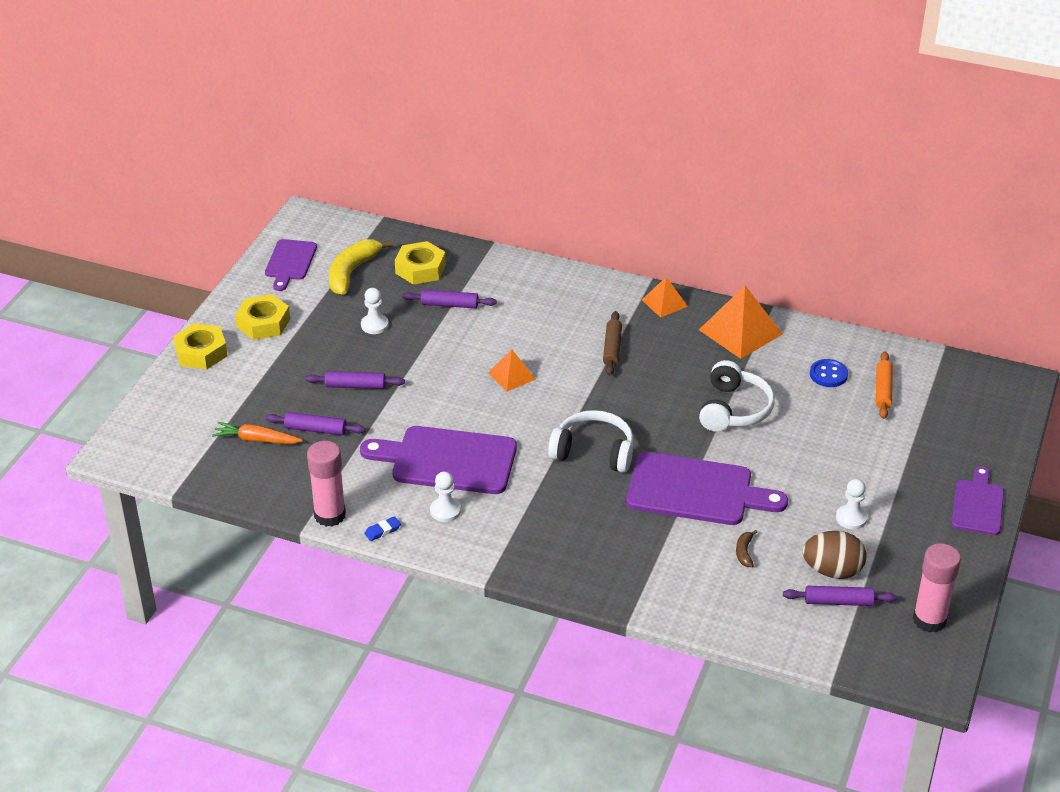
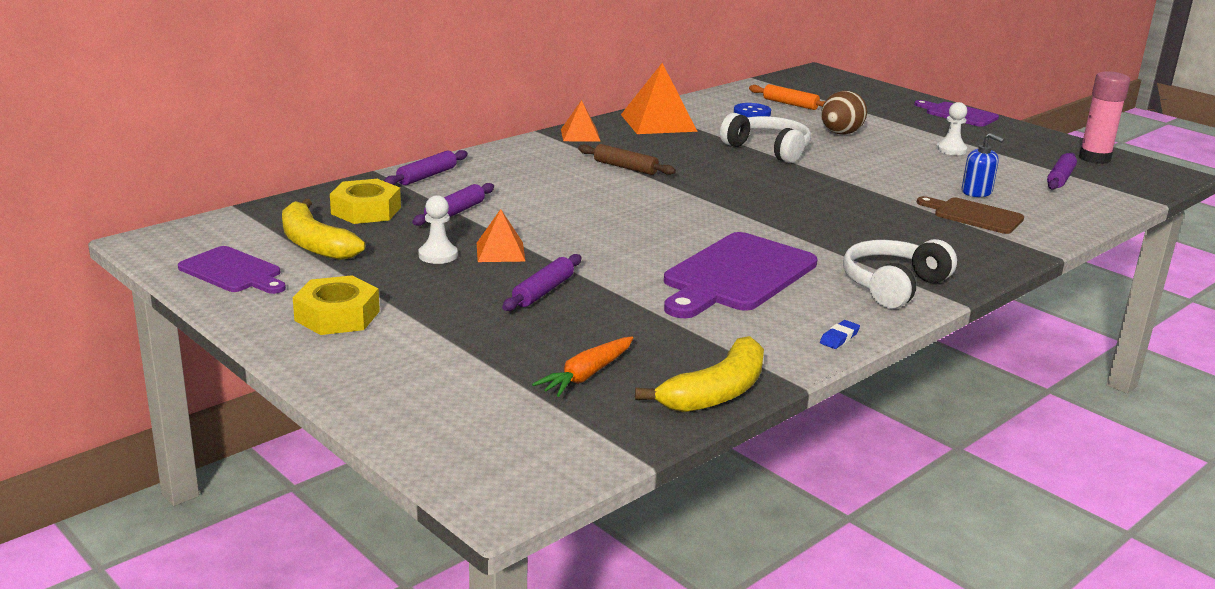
camera: 65 degrees left, 15 degrees down
yellow nut [173,323,228,369] -> none
purple rolling pin [265,412,366,435] -> purple rolling pin moved to [384,150,468,185]
pink glue stick [307,441,346,527] -> none
blue eraser [364,516,401,541] -> blue eraser turned 45 degrees clockwise [820,320,860,349]
white pawn [430,471,461,522] -> none
orange pyramid [488,349,536,392] -> orange pyramid moved to [477,209,526,262]
white headphones [548,410,634,473] -> white headphones moved to [843,239,957,309]
purple cutting board [626,452,788,525] -> none
brown banana [736,530,757,567] -> blue soap dispenser [962,133,1004,197]
brown egg [803,531,867,579] -> brown egg moved to [821,91,867,135]
none -> yellow banana [635,336,764,412]
none -> brown cutting board [917,196,1024,234]

